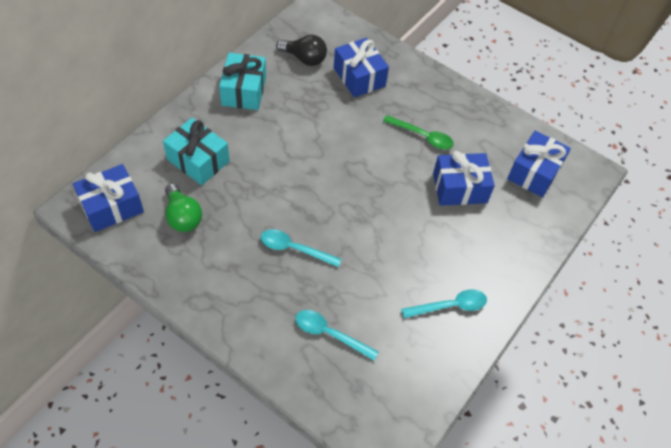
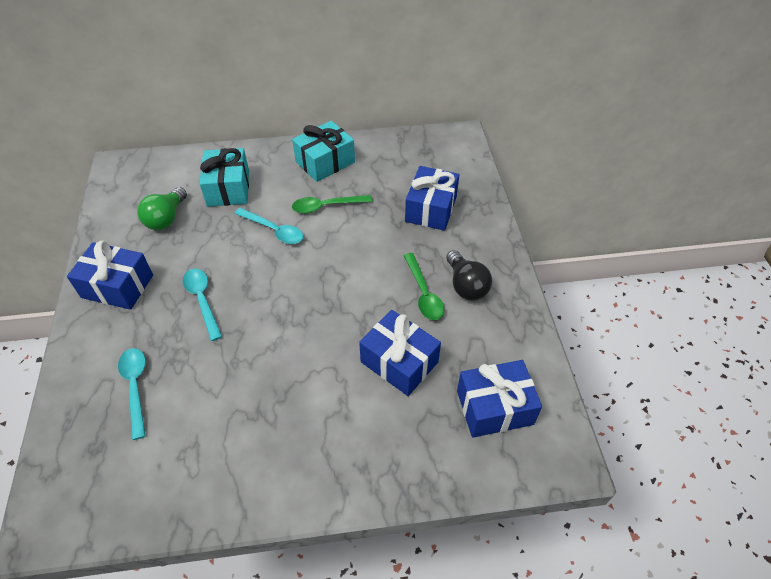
camera: 50 degrees right, 5 degrees down
blue gift [73,164,144,232] -> blue gift moved to [67,240,153,310]
black light bulb [276,35,327,66] -> black light bulb moved to [446,250,492,300]
turquoise spoon [401,289,487,318] -> turquoise spoon moved to [234,208,303,244]
none -> green spoon [292,195,373,214]

